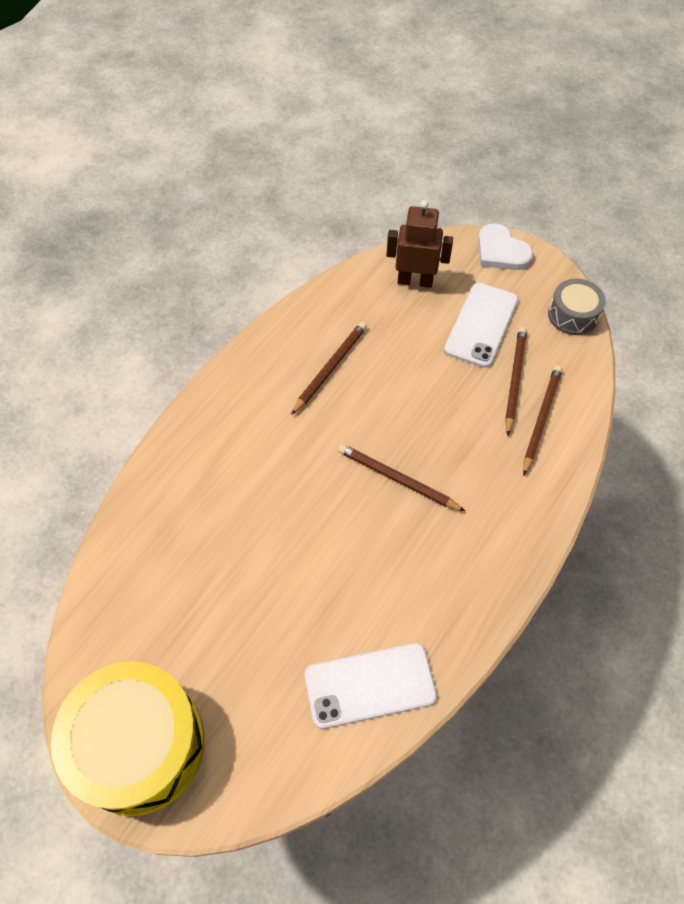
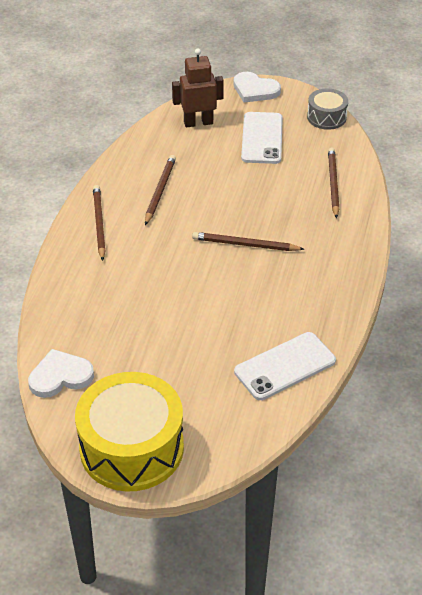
camera: 20 degrees left, 15 degrees down
brown pencil [505,327,527,436] -> brown pencil moved to [93,185,106,261]
none -> white heart [28,349,94,398]

